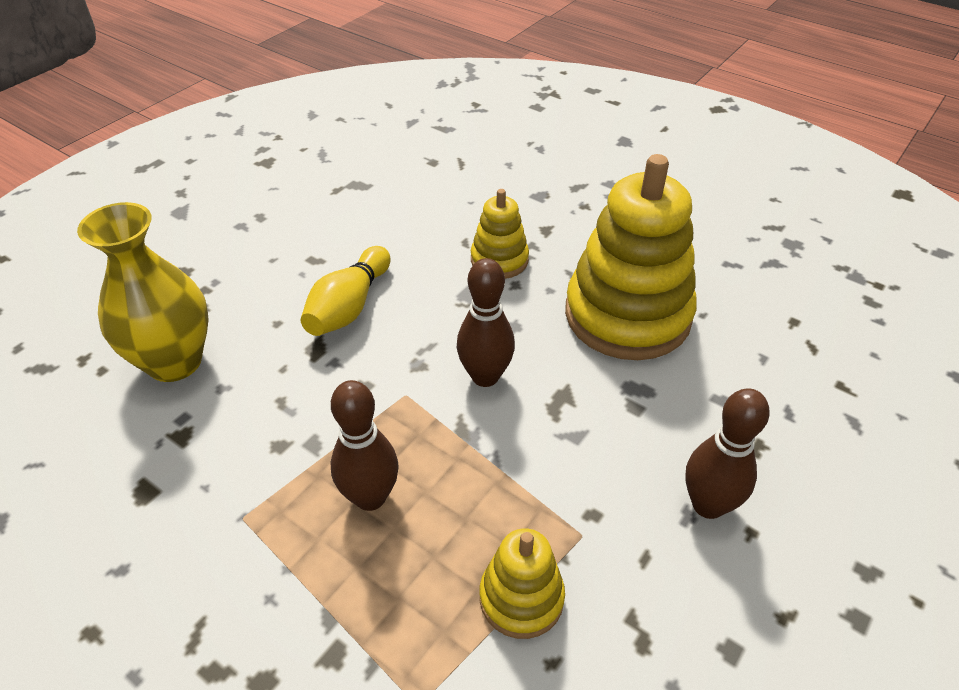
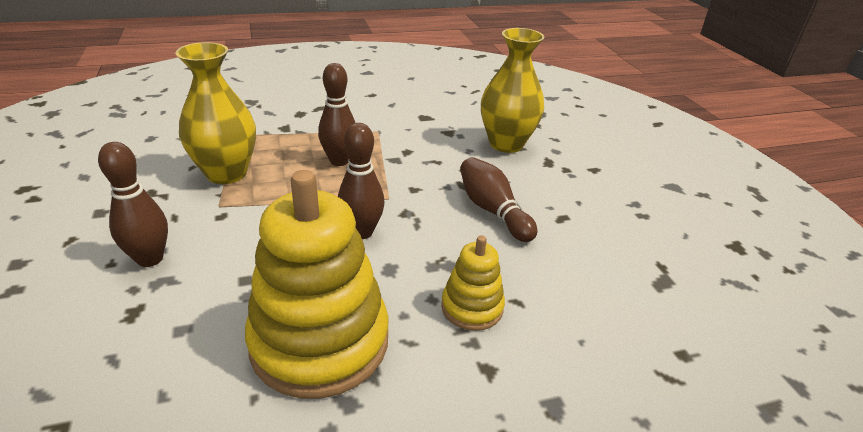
camera: 125 degrees right, 10 degrees down
yellow bowling pin [301,246,390,336] -> brown bowling pin [460,157,537,242]
yellow stacking toy [480,528,565,639] -> yellow vase [176,42,256,184]

